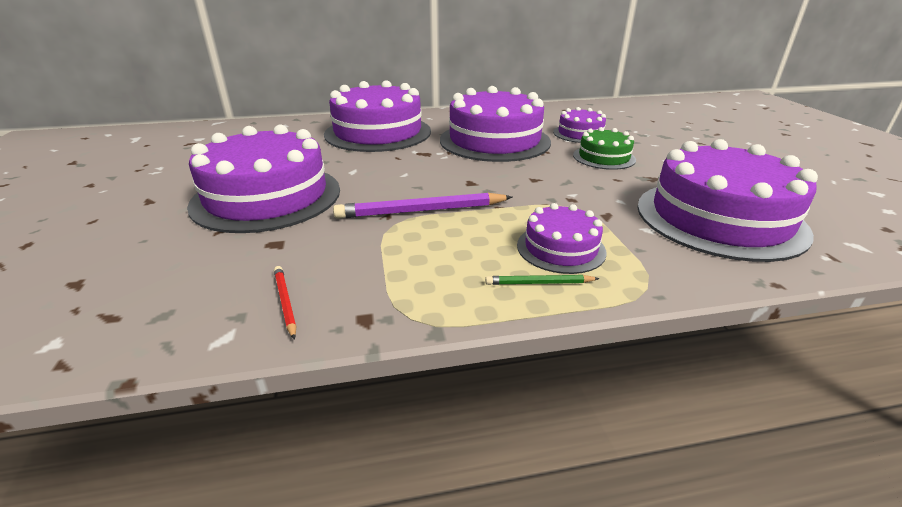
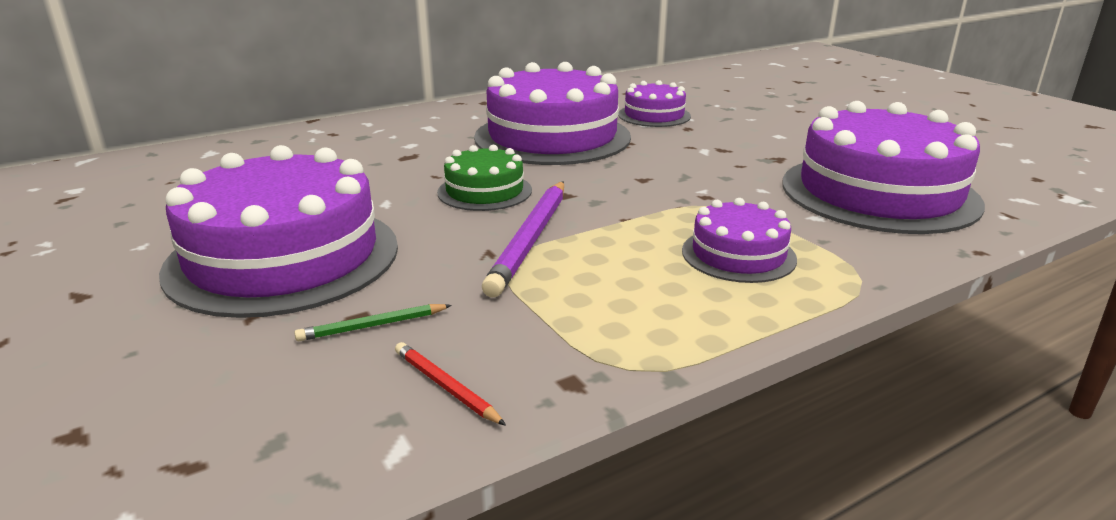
camera: 20 degrees left, 5 degrees down
purple cake [324,80,431,152] -> none
purple pencil [333,193,513,219] -> purple pencil turned 45 degrees counterclockwise [482,181,564,298]
green pencil [485,275,599,285] -> green pencil moved to [294,304,452,341]
green cake [573,127,636,170] -> green cake moved to [437,145,532,211]

